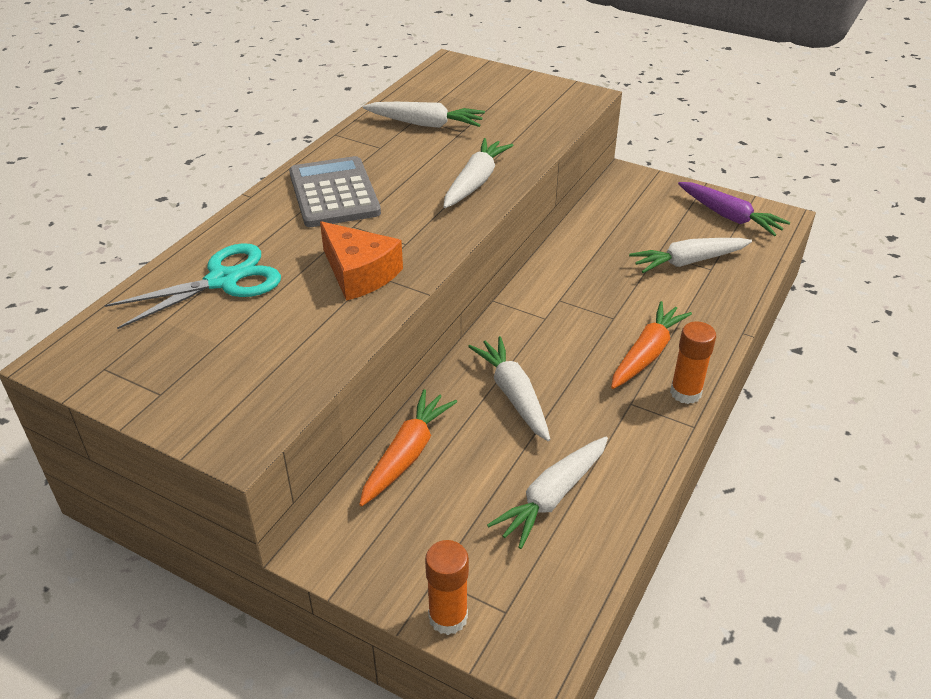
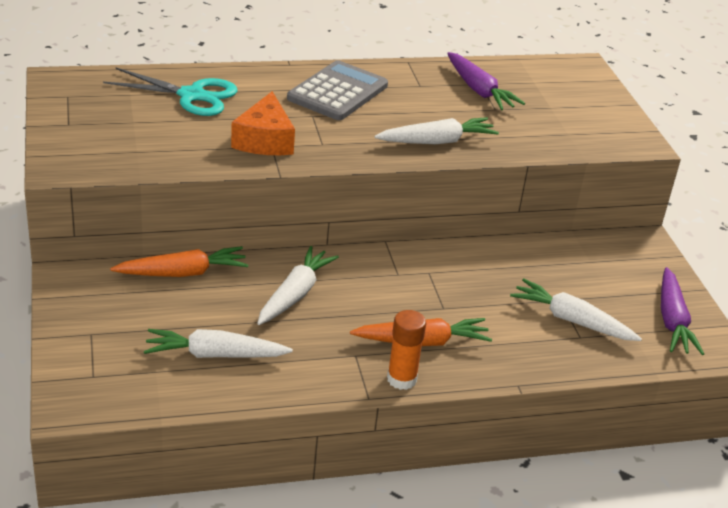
camera: 45 degrees right, 5 degrees down
white carrot [363,102,485,128] -> purple carrot [447,52,525,110]
orange glue stick [425,540,469,635] -> none

